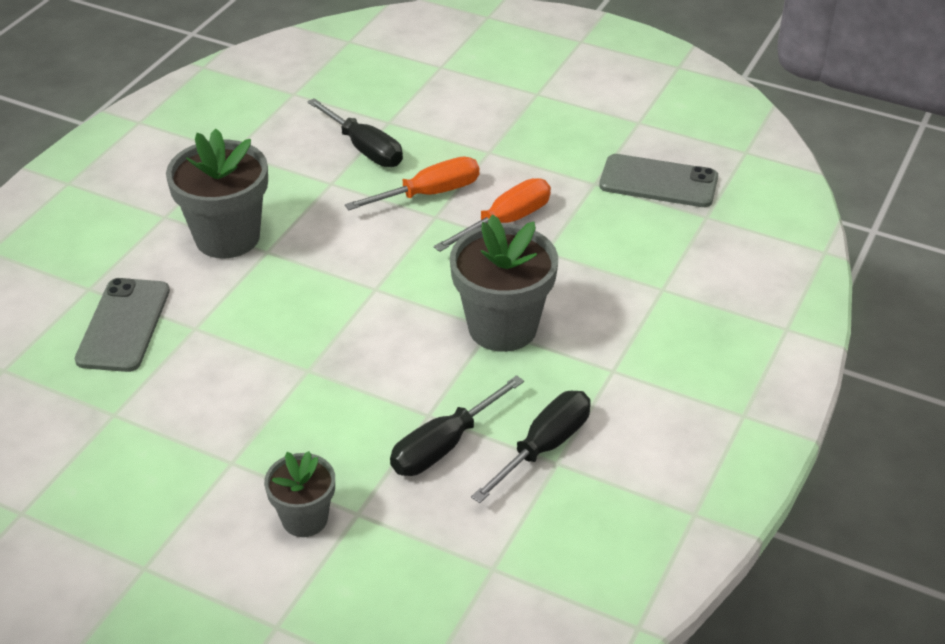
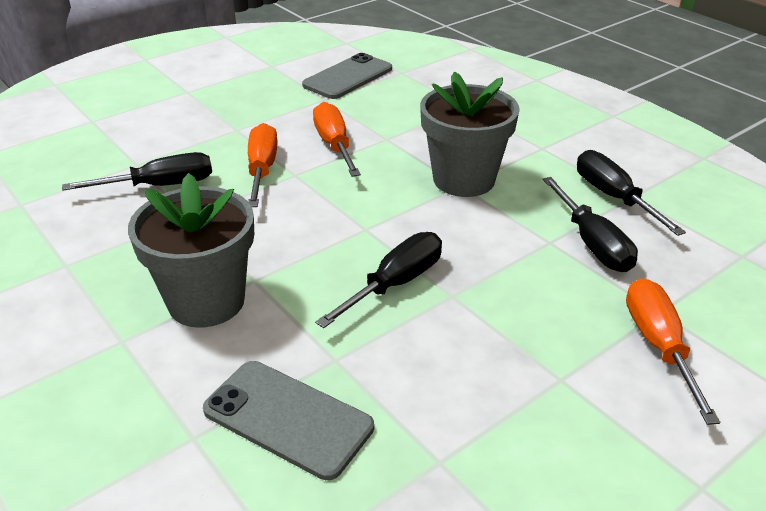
camera: 65 degrees left, 5 degrees down
grey flower pot [264,451,335,537] -> orange screwdriver [626,278,721,425]
none -> black screwdriver [315,232,442,328]

